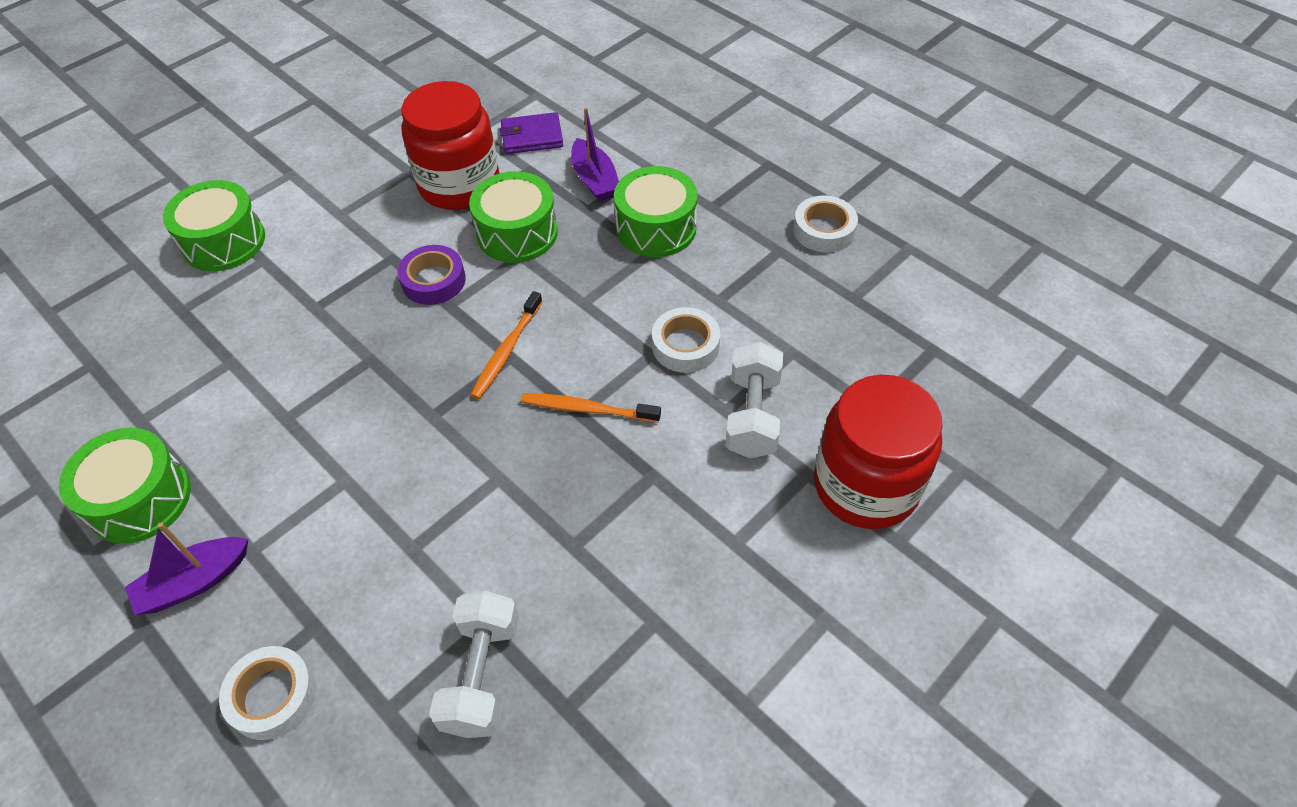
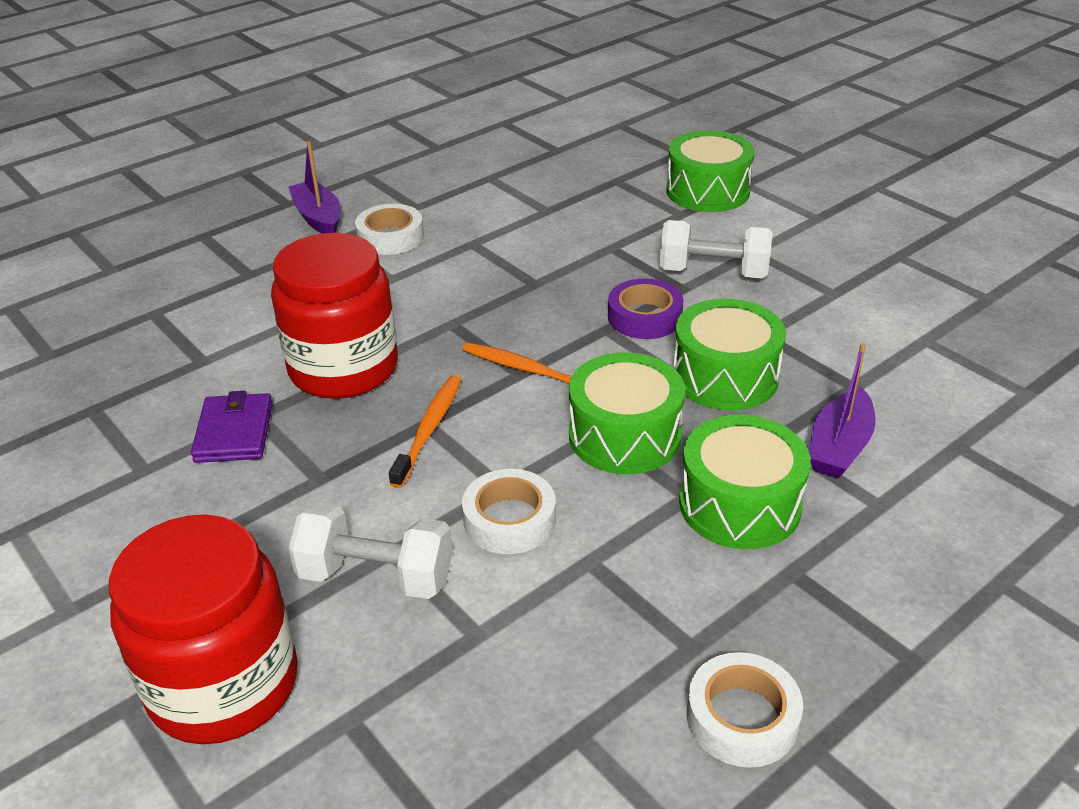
camera: 95 degrees right, 15 degrees down
green drum [59,428,191,544] -> green drum moved to [569,353,685,474]
white tape [219,646,316,740] -> white tape moved to [355,204,424,255]
red jar [402,81,499,210] -> red jar moved to [271,233,398,399]
white dumbbell [429,590,519,738] -> white dumbbell moved to [660,220,773,279]
purple wallet [500,112,563,154] -> purple wallet moved to [191,391,273,463]
purple boat [571,107,619,202] -> purple boat turned 45 degrees counterclockwise [809,343,876,478]

